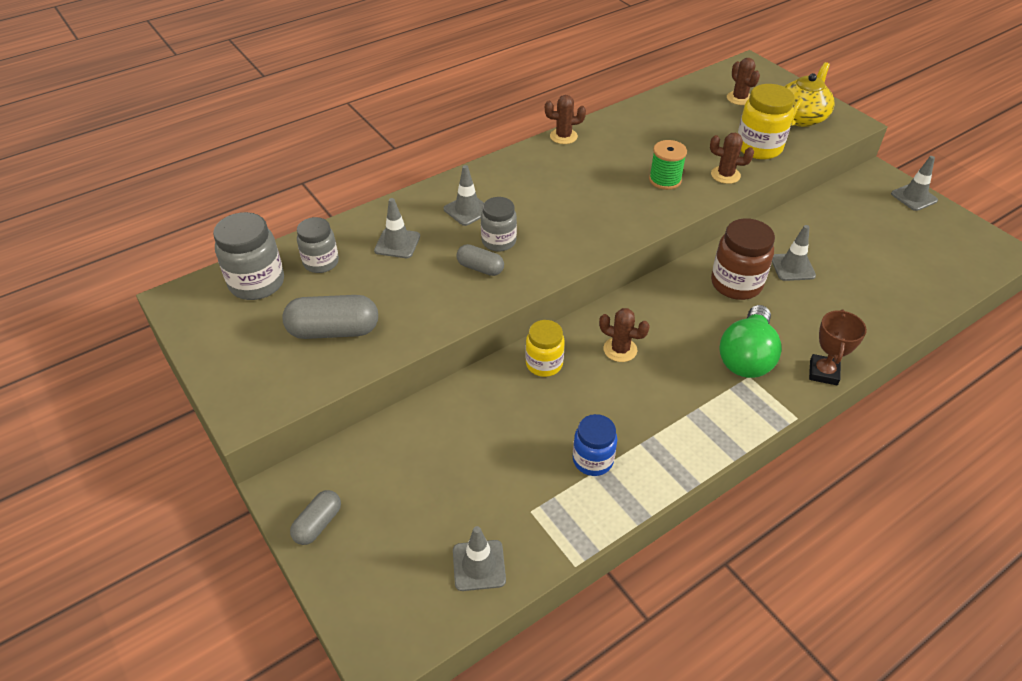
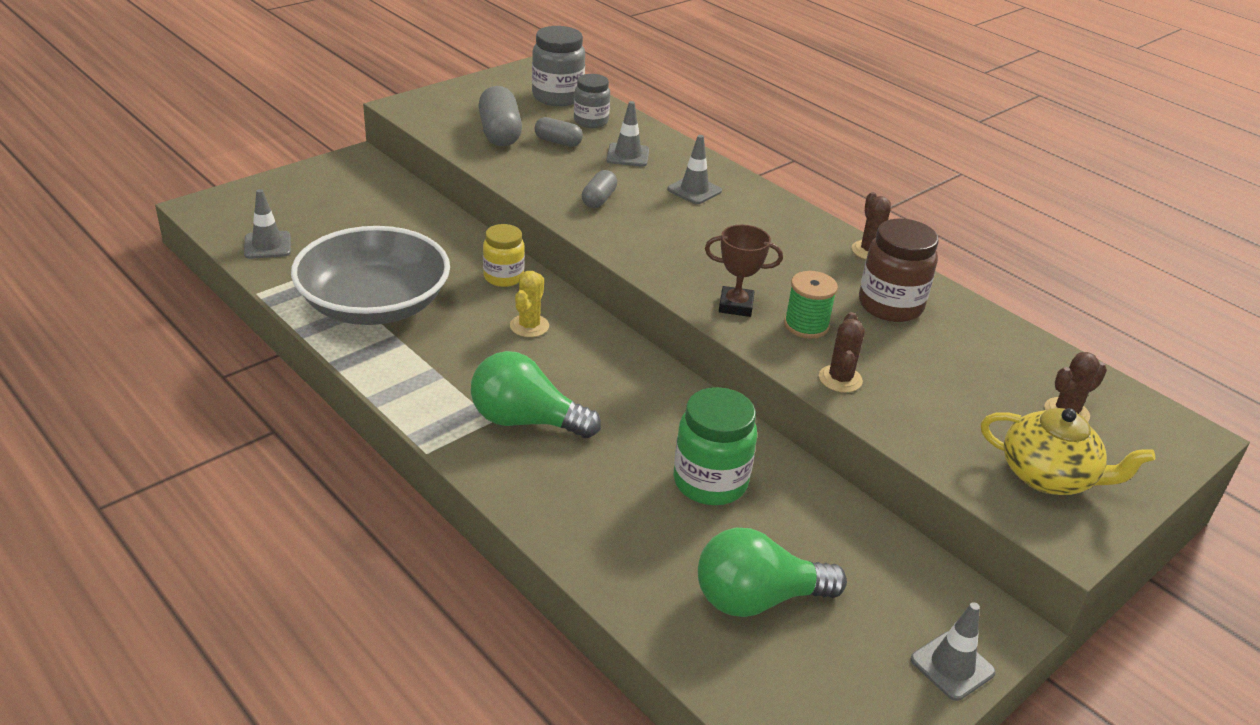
camera: 80 degrees right, 10 degrees down
grey capsule [290,490,341,545] -> grey capsule moved to [535,117,583,147]
grey jar [481,197,517,251] -> none
blue jar [573,414,617,476] -> grey bowl [291,226,450,325]
brown cactus [599,308,650,362] -> yellow cactus [510,271,549,337]
brown jar [711,218,775,300] -> brown jar moved to [859,219,939,322]
yellow jar [738,84,795,159] -> none
grey traffic cone [772,225,816,281] -> green jar [674,387,757,505]
brown trophy [809,309,867,385] -> brown trophy moved to [705,225,783,317]
none -> green light bulb [698,528,847,617]

